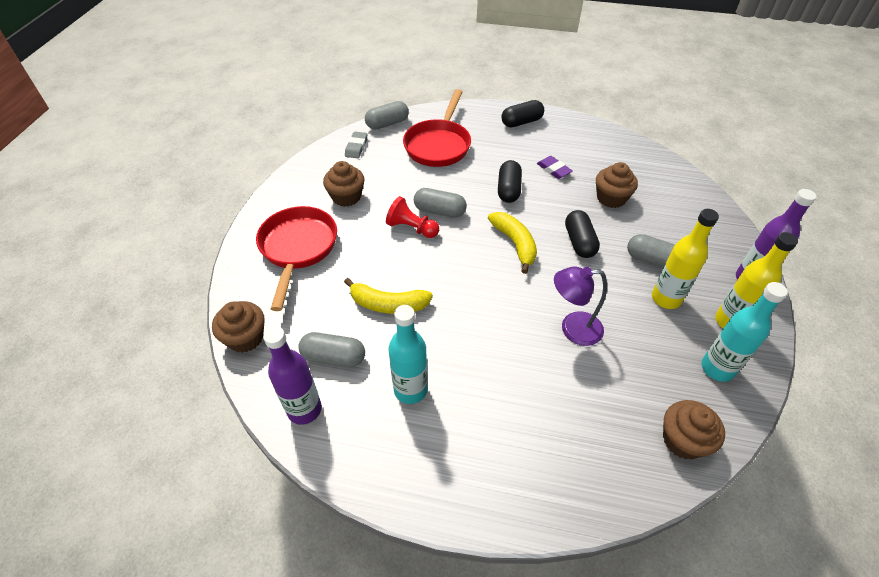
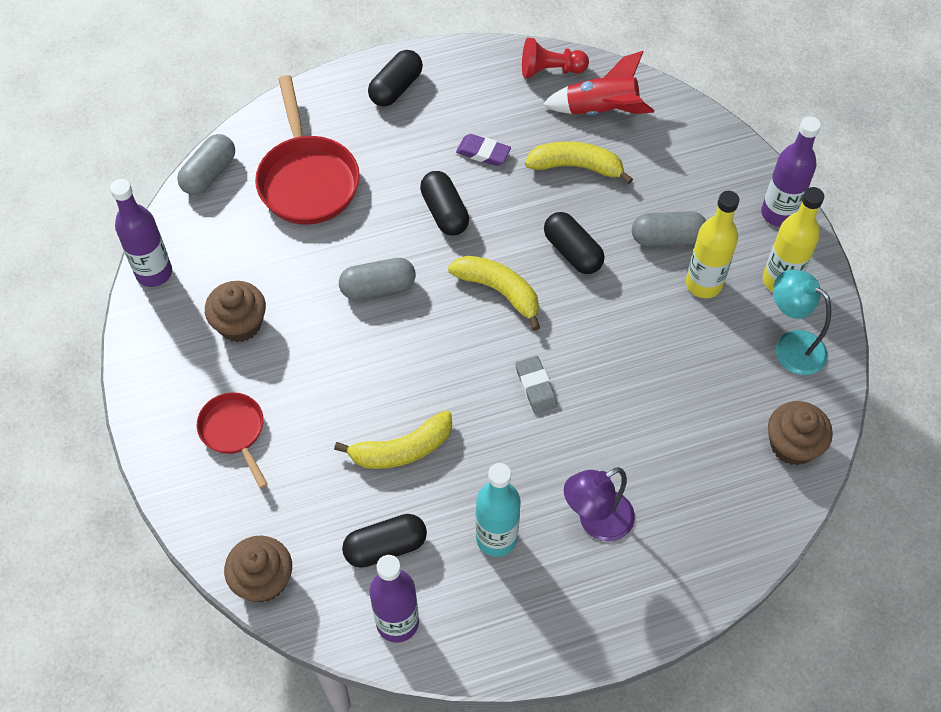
camera: 30 degrees left, 10 degrees up
red pan [256,206,337,311] -> red pan [197,392,268,488], size x0.58
grey capsule [298,332,365,367] -> black capsule [342,514,427,568]
grey eraser [345,132,367,158] -> grey eraser moved to [515,356,557,414]
red pawn [386,196,439,238] -> red pawn moved to [522,38,589,78]
purple lamp [554,266,607,346] -> purple lamp moved to [564,467,635,542]
brown cupcake [596,162,638,208] -> yellow banana [525,141,633,184]
turquoise bottle [701,282,788,382] -> turquoise lamp [773,269,831,375]
none -> purple bottle [110,179,172,287]
none -> red rocket [542,51,654,115]

